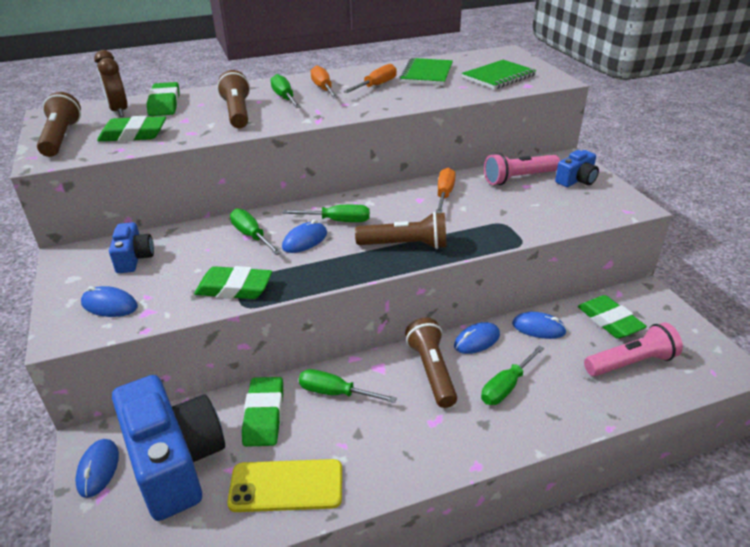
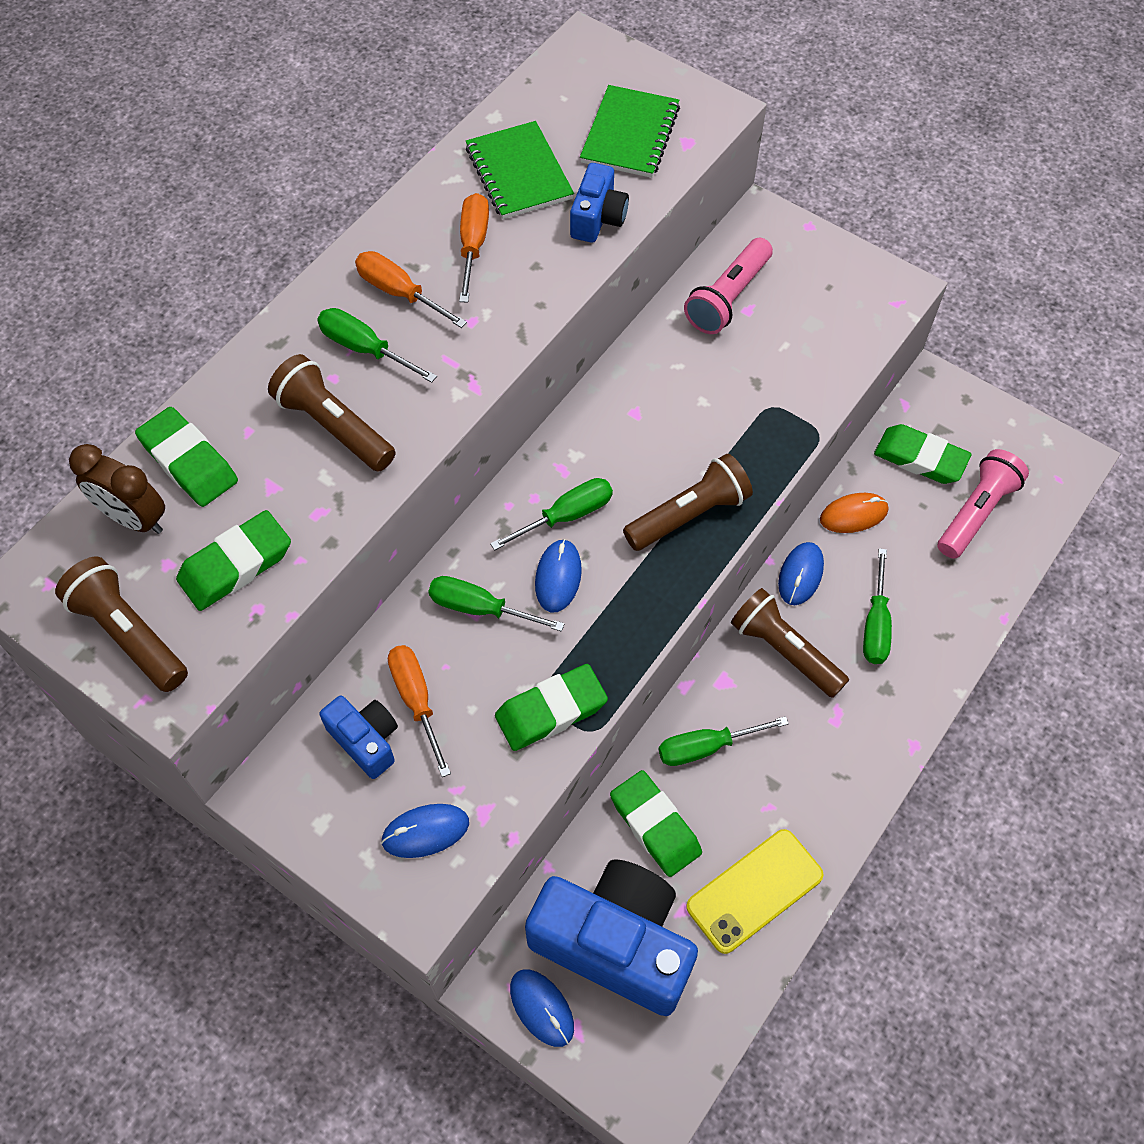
camera: 35 degrees left, 25 degrees up
orange screwdriver [436,167,456,213] -> orange screwdriver moved to [388,645,451,777]
blue mouse [512,312,567,339] -> orange mouse [820,493,888,533]
blue camera [555,150,599,187] -> blue camera moved to [570,163,629,243]

